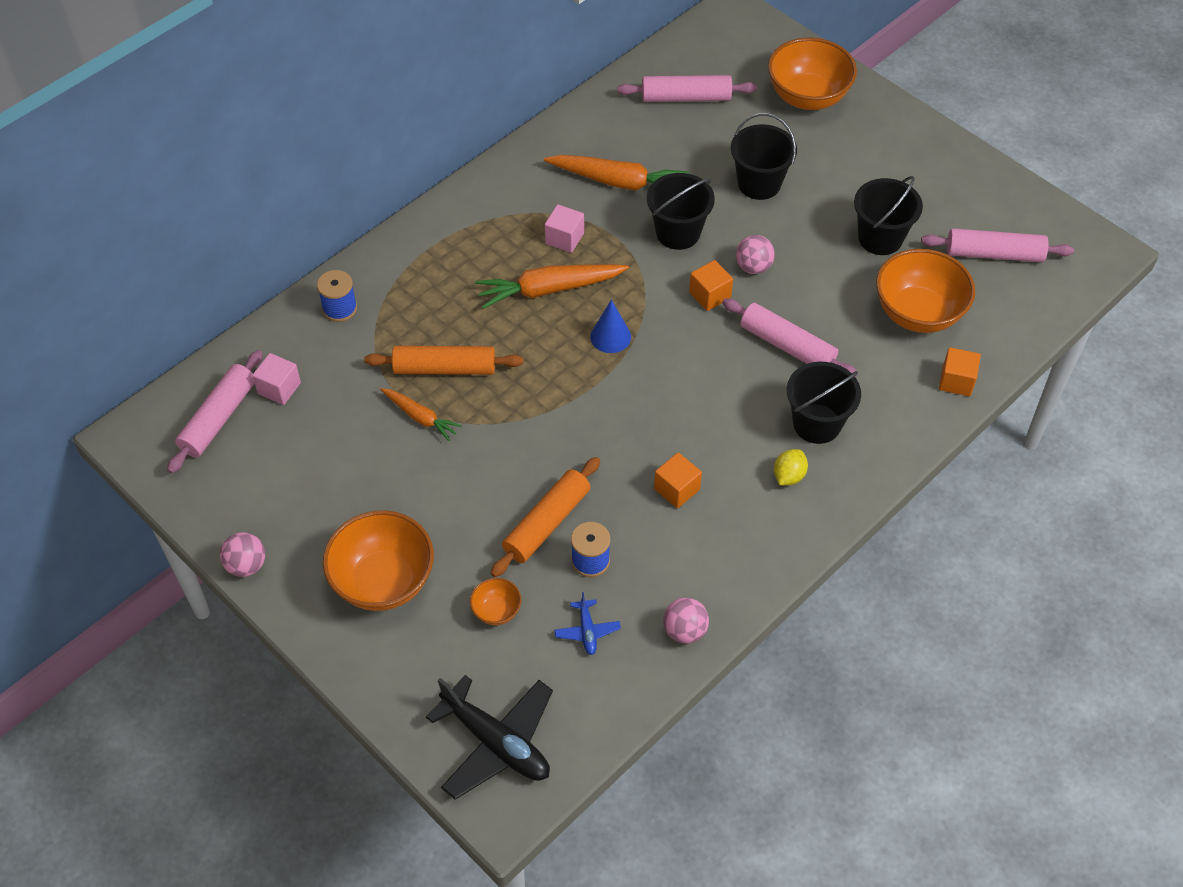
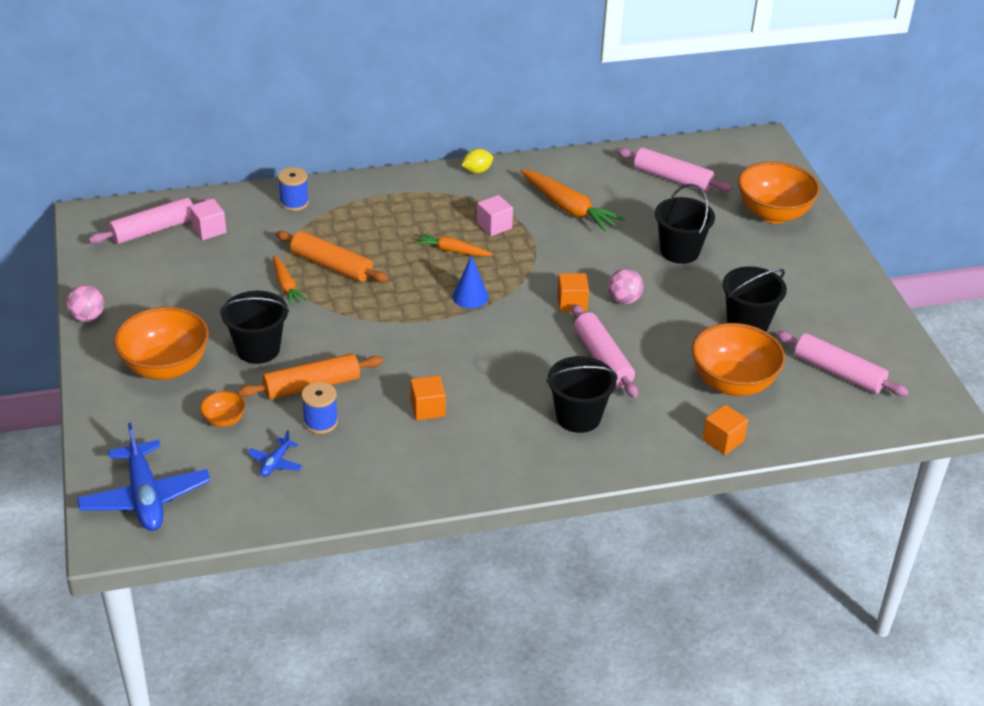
camera: 30 degrees right, 15 degrees down
black plane [426,675,553,800] -> blue plane [77,423,211,531]
orange carrot [475,264,629,309] -> orange carrot [415,233,493,256], size x0.59
black bucket [647,173,715,250] -> black bucket moved to [220,291,289,364]
pink ball [663,598,709,643] -> none
yellow lemon [774,449,808,485] -> yellow lemon moved to [461,149,493,173]

